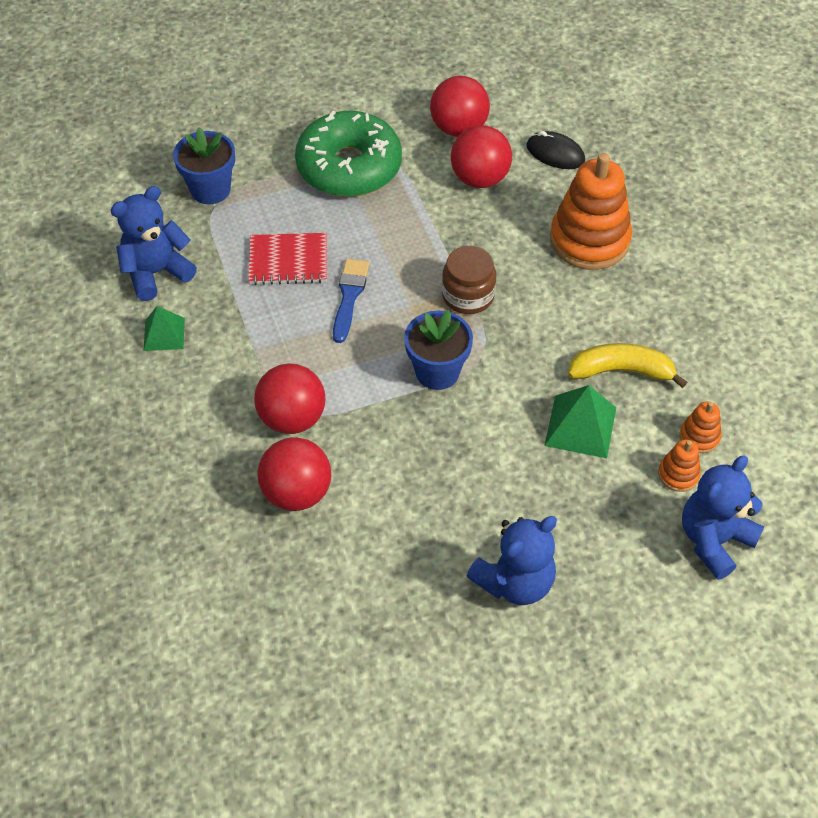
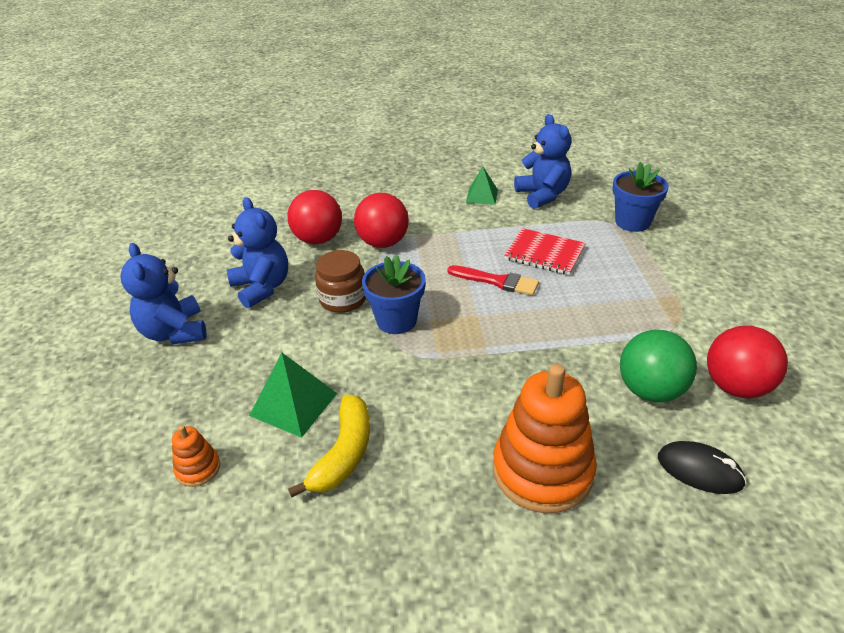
camera: 105 degrees right, 15 degrees down
red notebook [248,233,327,285] -> red notebook turned 75 degrees counterclockwise [504,228,586,275]
green donut [295,111,402,197] -> none
blue brush [333,259,369,343] -> red brush [448,265,539,296]
brown jar [442,246,496,314] -> brown jar moved to [315,250,366,313]
red ball [451,125,512,188] -> green ball [620,330,697,402]
black mouse [526,131,585,169] -> black mouse turned 75 degrees clockwise [658,441,747,494]
orange stacking toy [680,402,722,453] -> none
blue teddy bear [682,455,764,580] -> blue teddy bear moved to [227,197,288,308]

